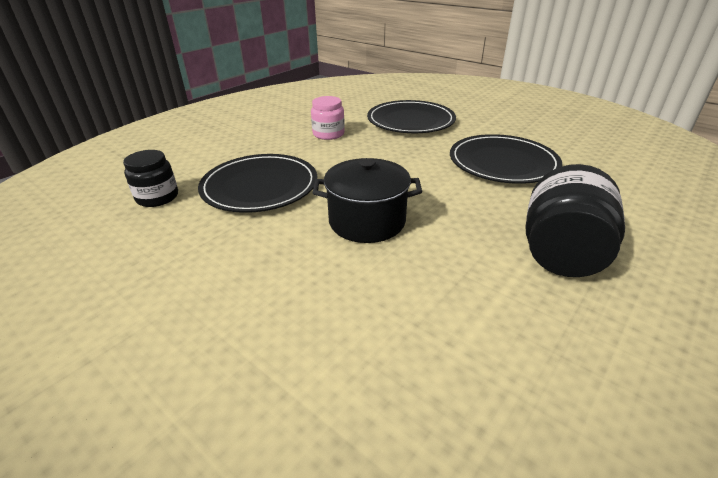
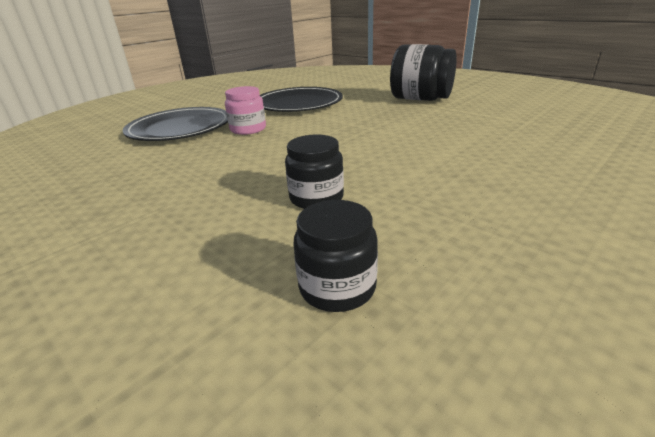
camera: 85 degrees left, 5 degrees down
black plate [198,154,317,213] -> black jar [285,134,344,209]
pink jar [311,96,345,140] -> pink jar moved to [225,86,266,135]
black pot [313,158,422,243] -> none

